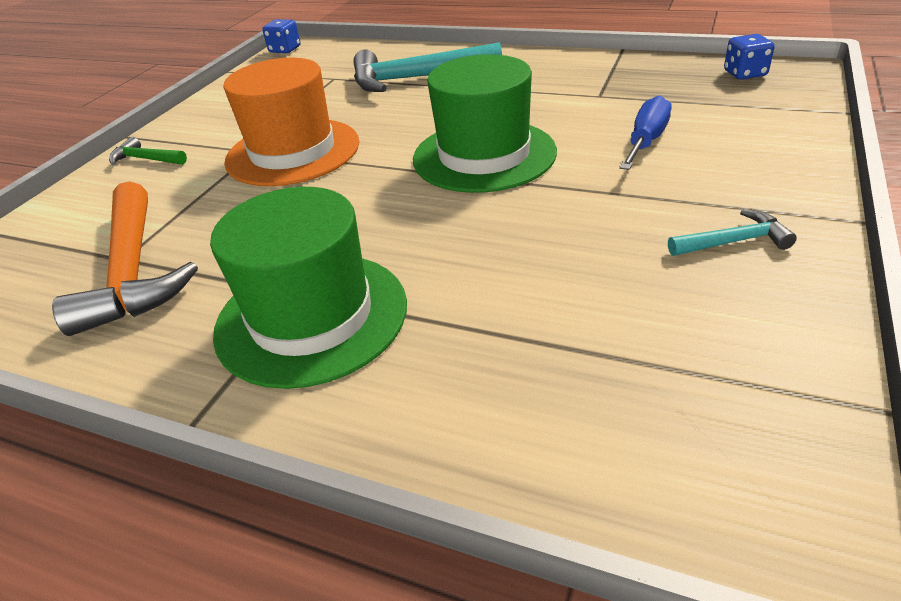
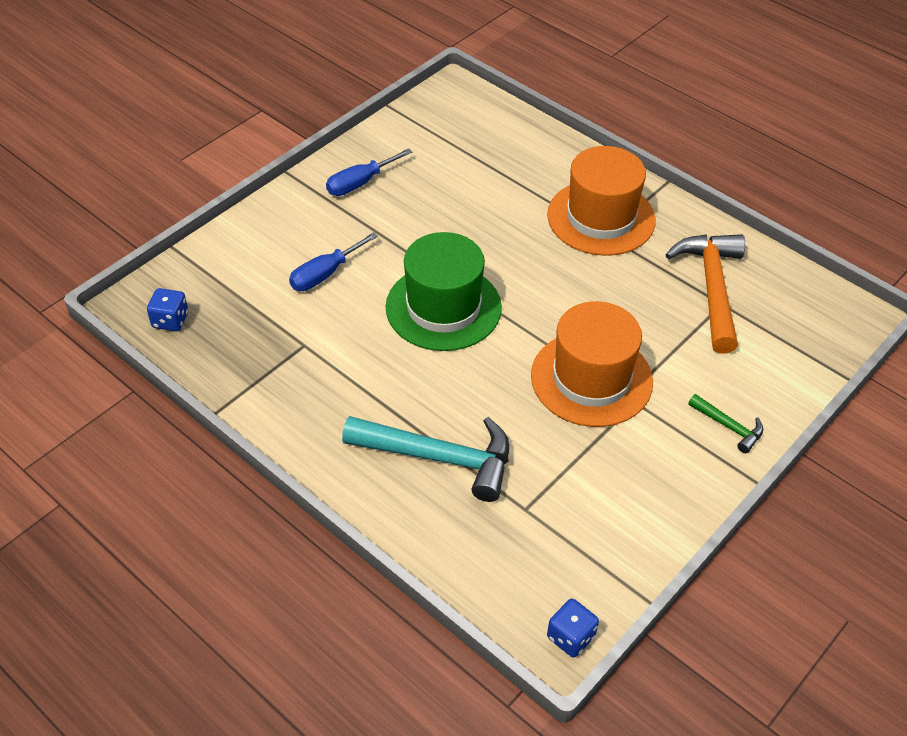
camera: 165 degrees left, 10 degrees up
green hat [210,187,407,389] -> orange hat [547,146,656,256]
turquoise hammer [668,209,797,256] -> blue screwdriver [326,148,412,196]

